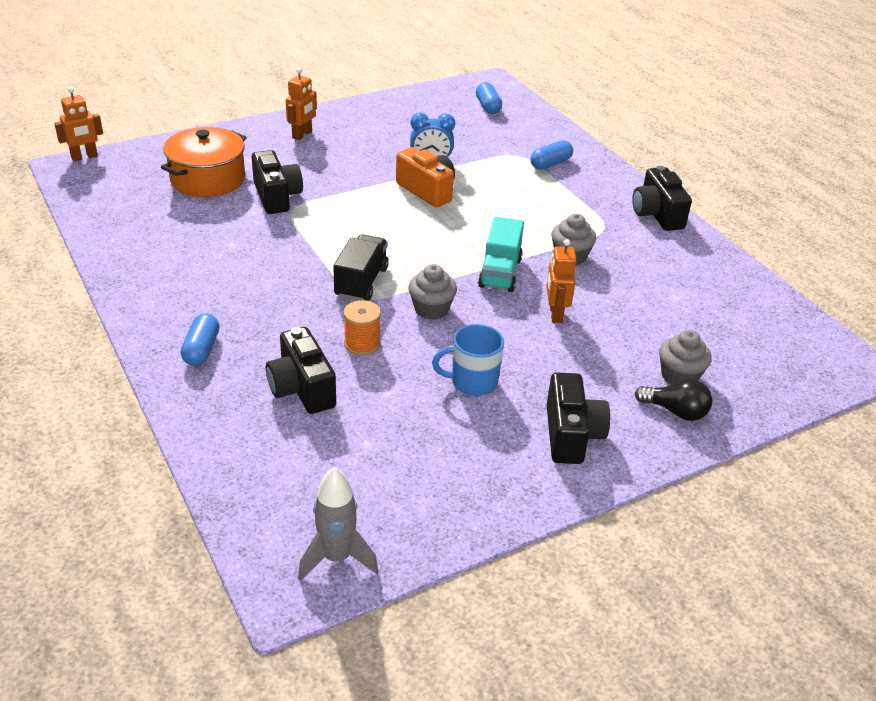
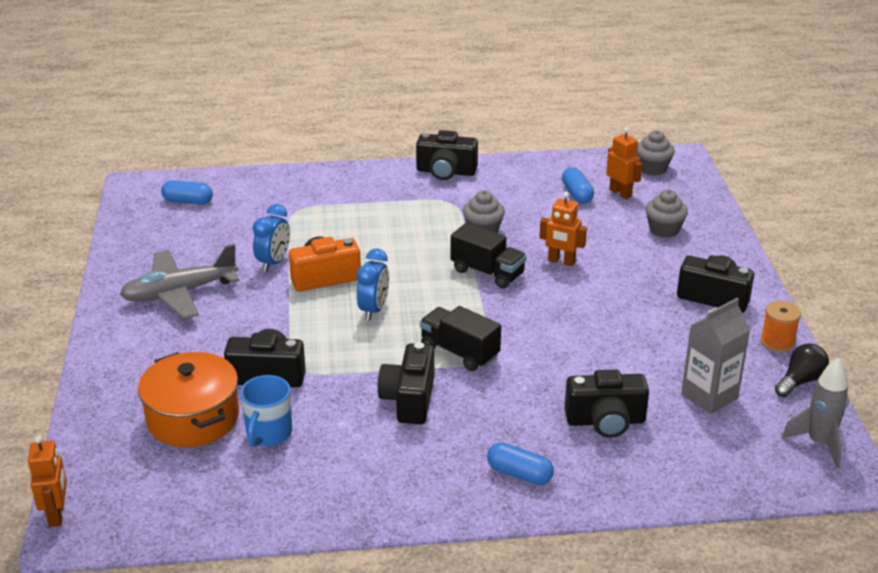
camera: 65 degrees left, 5 degrees down
orange robot [286,68,317,140] -> orange robot moved to [606,127,642,199]
orange spool [343,300,381,356] -> orange spool moved to [760,301,801,352]
grey cupcake [408,264,457,320] -> grey cupcake moved to [636,130,675,175]
blue mug [432,324,504,396] -> blue mug moved to [240,375,292,447]
turquoise truck [478,217,524,292] -> black truck [451,222,527,289]
blue capsule [530,140,573,170] -> blue capsule moved to [562,167,594,204]
black light bulb [635,379,712,421] -> black light bulb moved to [775,344,829,397]
none -> grey plane [120,244,239,319]
none -> blue clock [357,249,389,321]
none -> black camera [378,342,434,424]
none -> grey carton [681,298,750,414]

